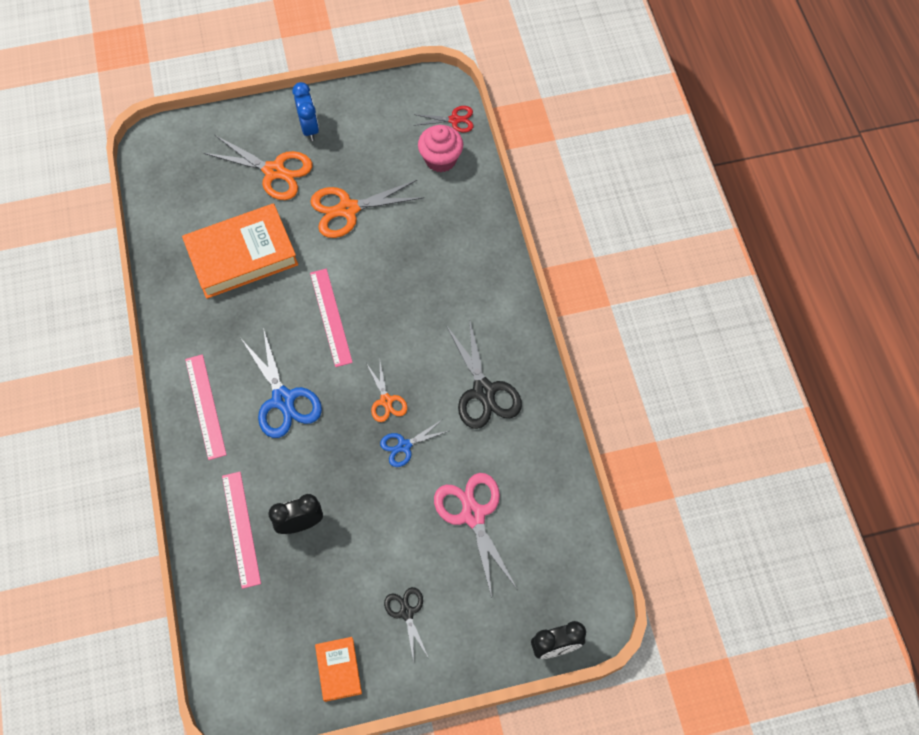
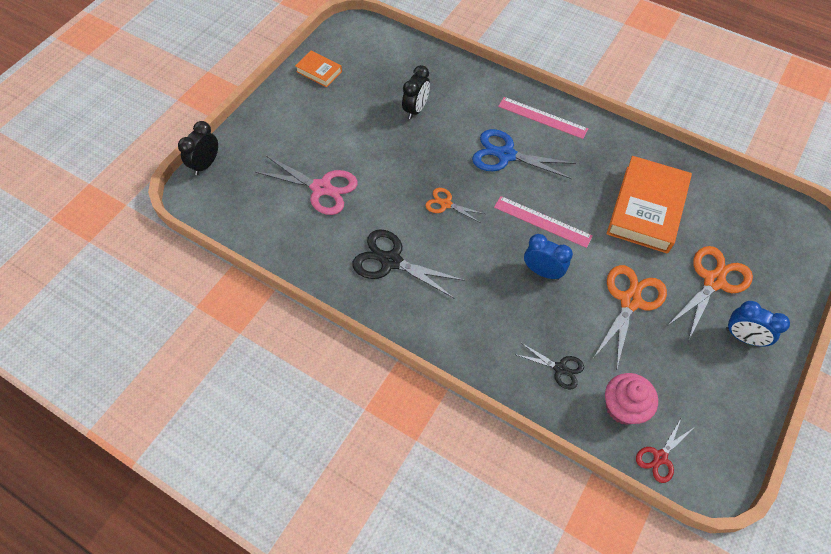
camera: 135 degrees right, 5 degrees down
orange scissors [204,135,312,200] -> orange scissors turned 150 degrees clockwise [666,246,753,341]
pink ruler [222,472,261,589] -> none
blue scissors [380,419,449,467] -> none
black scissors [384,587,428,663] -> black scissors moved to [515,343,584,390]
none -> blue clock [524,234,573,280]

